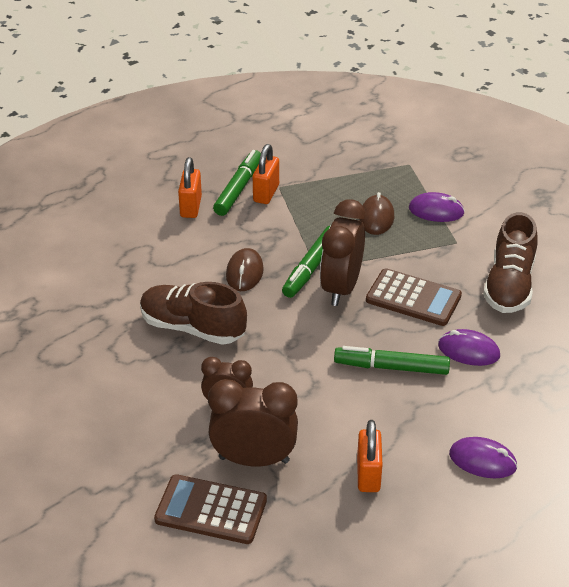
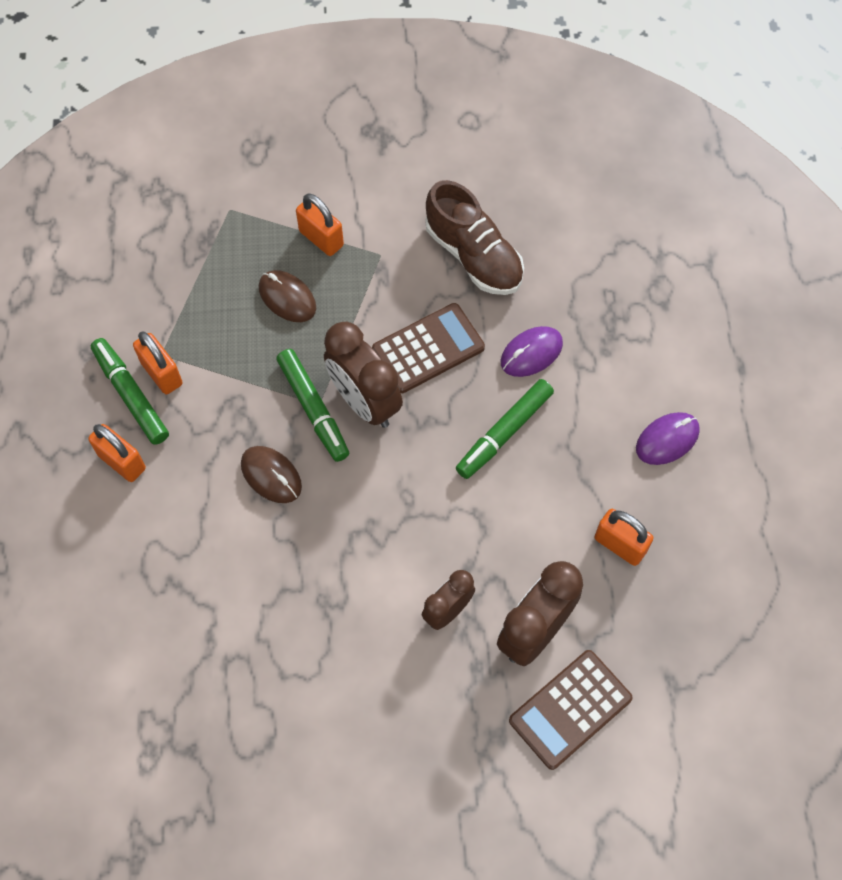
camera: 55 degrees left, 25 degrees up
brown shoe [140,282,247,345] -> none
purple mouse [409,192,465,222] -> orange padlock [296,194,344,256]

